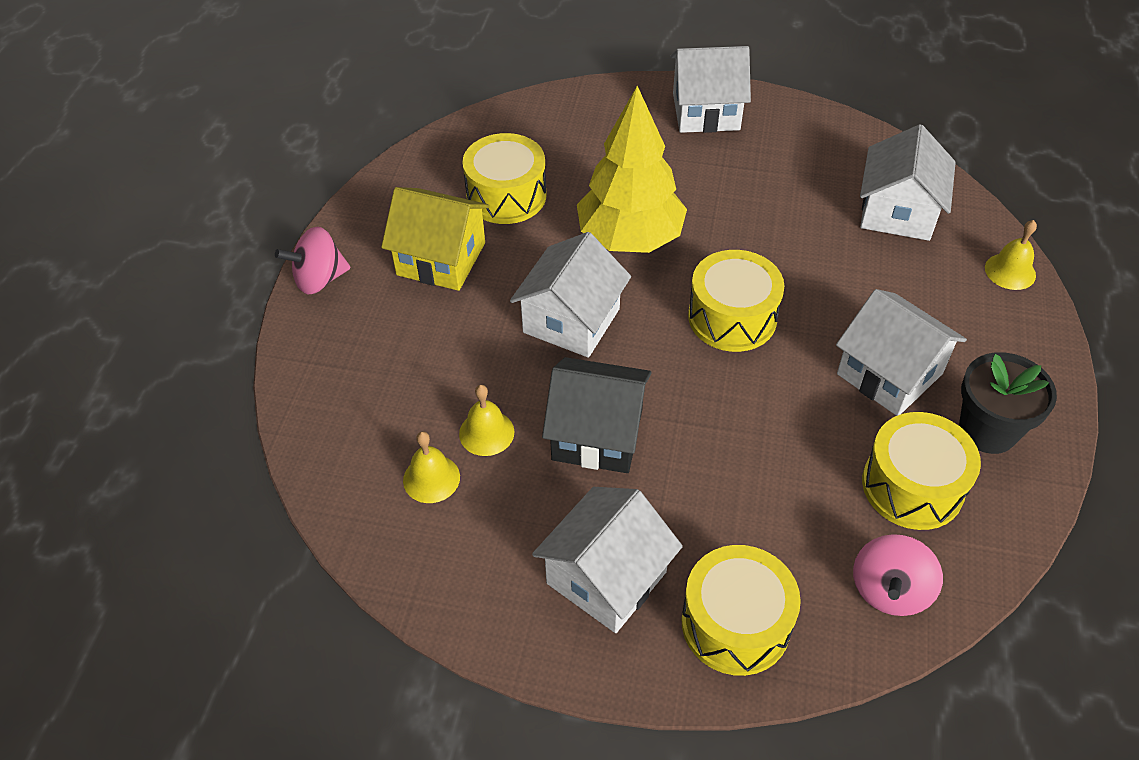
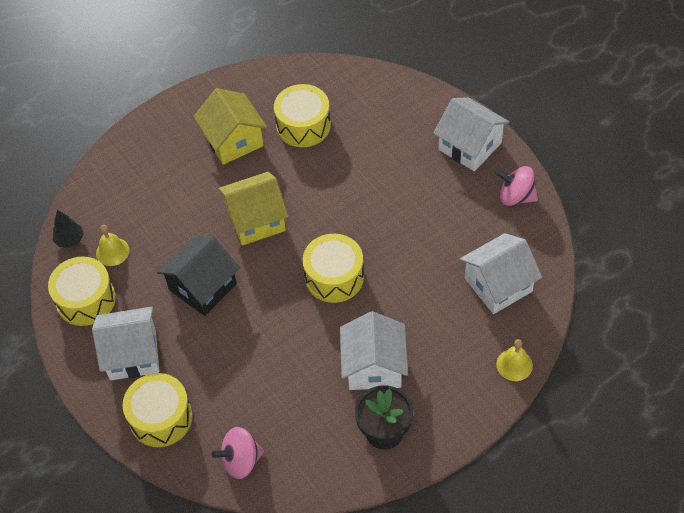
camera: 45 degrees right, 5 degrees up
pink spinning top [275,227,350,294] -> pink spinning top moved to [496,166,538,206]
yellow bell [459,385,514,456] -> none
white house [510,232,631,358] -> yellow house [219,172,288,245]
black house [542,357,652,473] -> black house turned 75 degrees clockwise [157,236,240,316]
yellow tree [577,86,687,253] -> none
yellow drum [862,412,981,530] -> yellow drum moved to [48,256,116,326]
none -> black tree [53,210,84,248]

